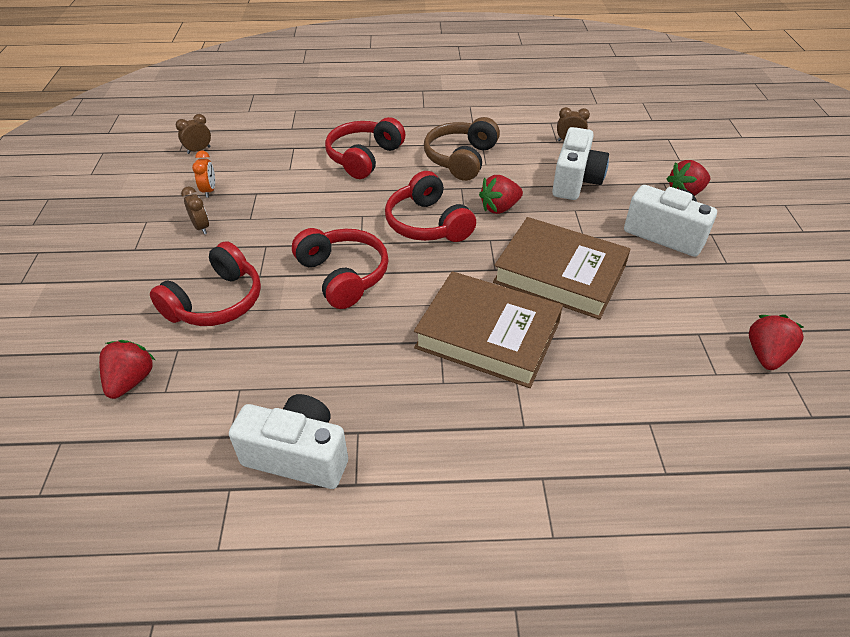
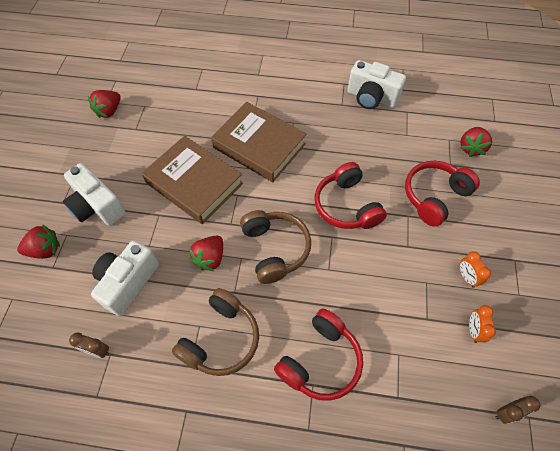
camera: 170 degrees left, 15 degrees up
brown clock [181,186,209,234] -> orange clock [459,251,491,288]
red headphones [385,171,476,242] -> brown headphones [240,210,311,284]
red strawberry [479,175,523,214] -> red strawberry turned 135 degrees clockwise [189,236,223,271]

